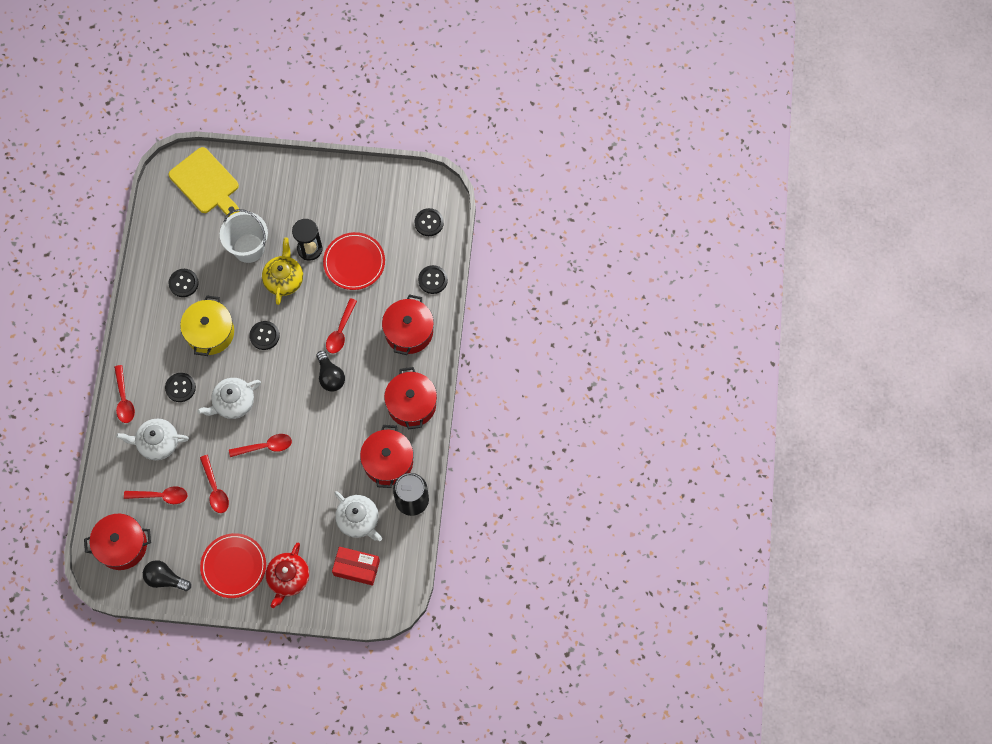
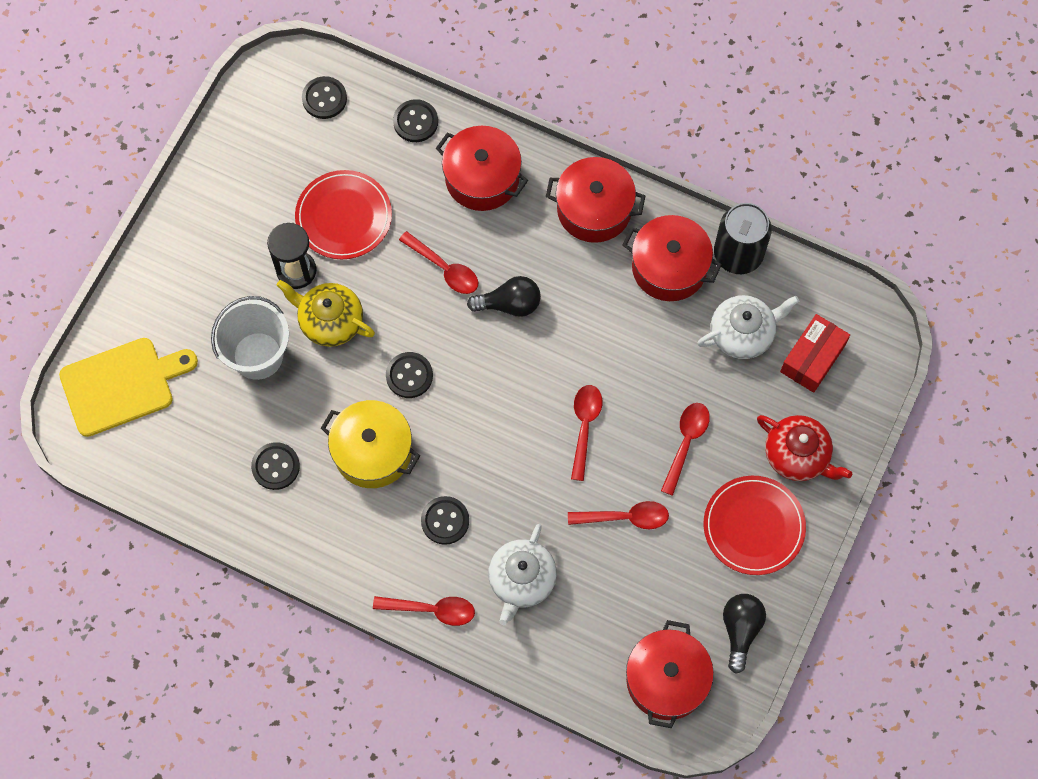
camera: 70 degrees left, 0 degrees up
red spoon [124,486,188,504] -> red spoon moved to [661,403,710,496]
black light bulb [143,560,191,591] -> black light bulb turned 150 degrees clockwise [723,594,766,674]
white teapot [197,378,261,419] -> none

